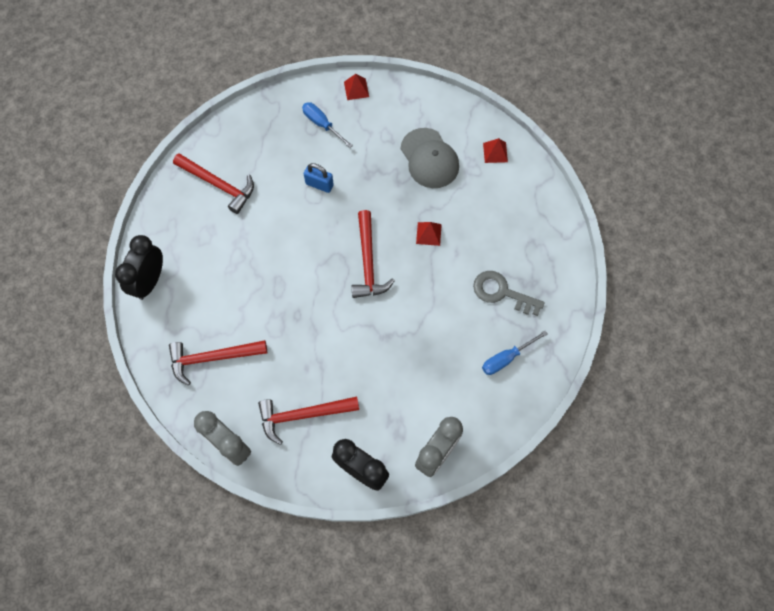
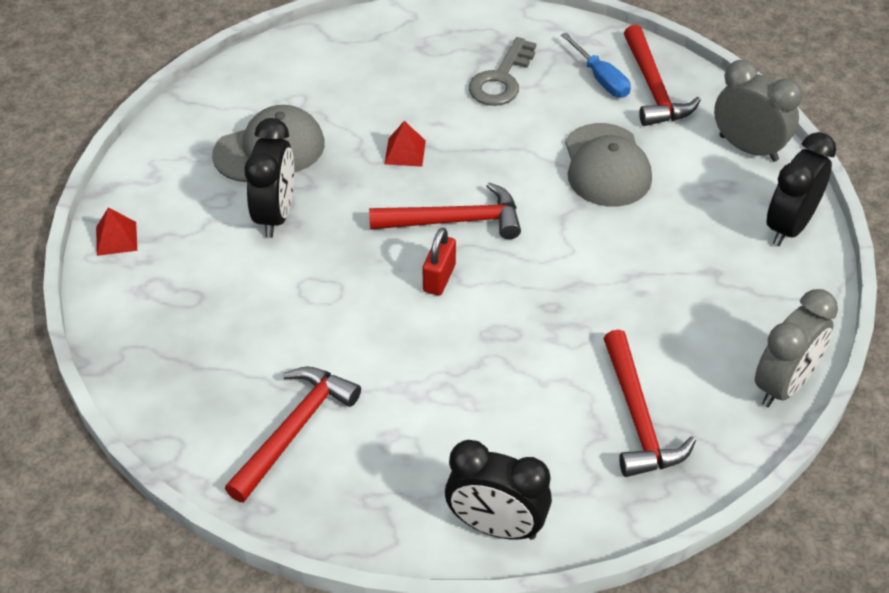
camera: 90 degrees left, 20 degrees down
red hammer [258,396,359,445] -> red hammer moved to [624,25,701,126]
blue screwdriver [302,102,353,148] -> none
blue padlock [304,163,334,193] -> none
red pyramid [483,138,508,163] -> none
none -> black clock [244,118,294,237]
none -> red padlock [422,228,456,296]
none -> grey cap [565,123,652,207]

